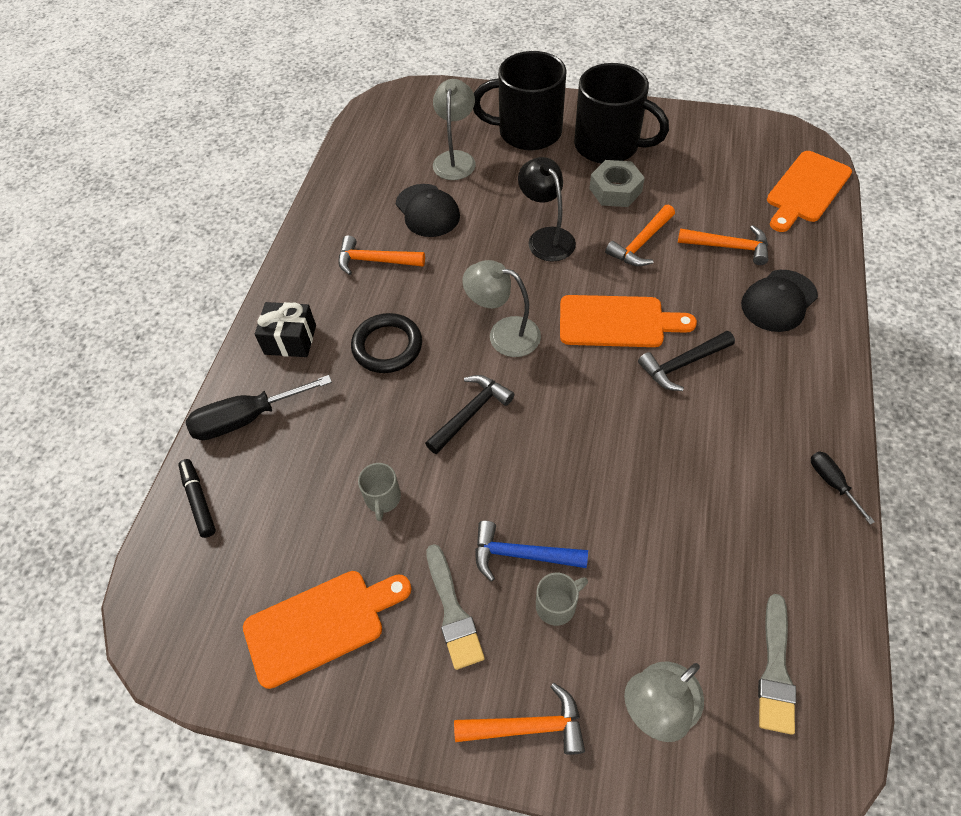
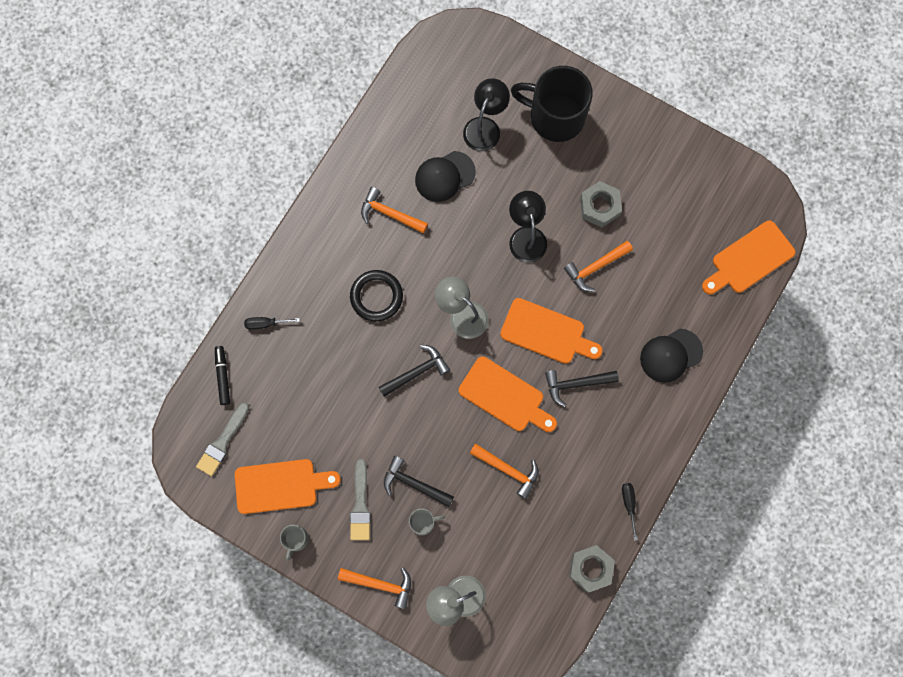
camera: 15 degrees right, 20 degrees up
black screwdriver [186,375,332,440] -> black screwdriver [244,317,300,330], size x0.54
black gift [255,302,316,357] -> none
grey mug [358,463,401,521] -> grey mug moved to [280,525,309,561]
black cap [396,184,460,237] -> black cap turned 75 degrees clockwise [415,151,476,202]
grey lamp [433,79,476,180] -> black lamp [463,78,510,151]
blue hammer [475,521,588,581] -> black hammer [384,456,454,507]
black mug [574,63,669,164] -> none
orange hammer [678,225,768,265] -> orange hammer moved to [470,443,539,499]
grey brush [758,594,796,735] -> grey brush moved to [196,403,249,476]
none -> orange cutting board [459,357,557,432]
none -> grey nut [569,545,615,593]

